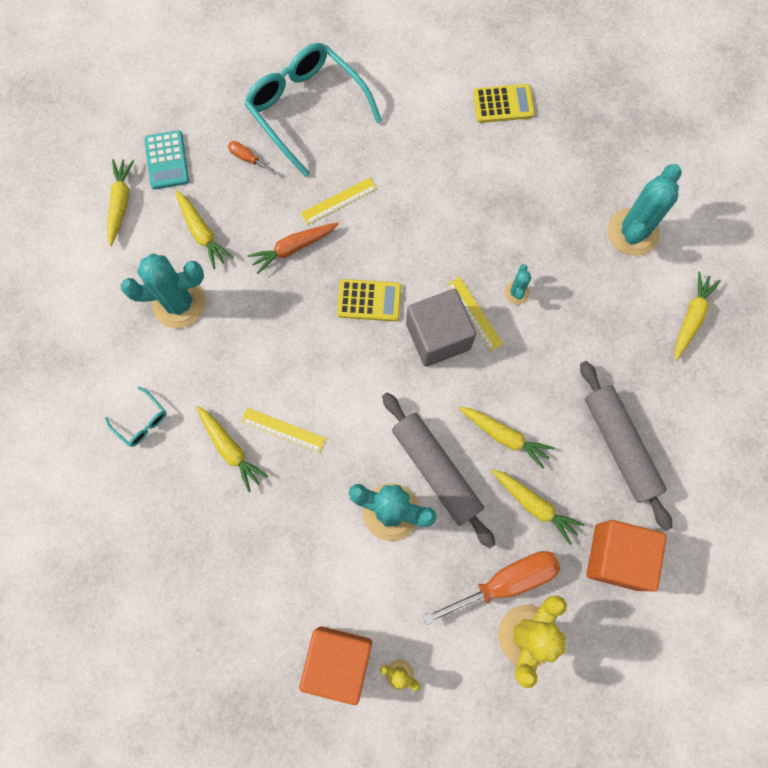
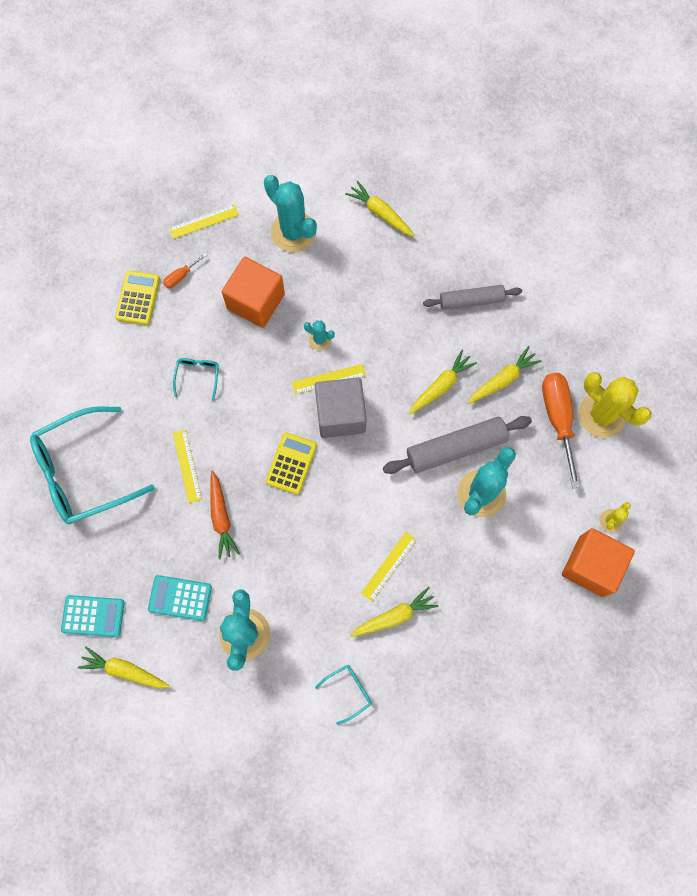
camera: 75 degrees left, 0 degrees up
yellow carrot [175,190,233,269] -> turquoise calculator [148,575,212,621]
orange screwdriver [228,141,277,175] -> orange screwdriver moved to [163,253,207,288]
grey rolling pin [580,361,672,531] -> grey rolling pin [423,285,522,310], size x0.66
orange cube [586,520,667,591] -> orange cube moved to [222,257,285,328]
none -> yellow ruler [169,204,239,239]
none -> turquoise glasses [173,358,219,401]

